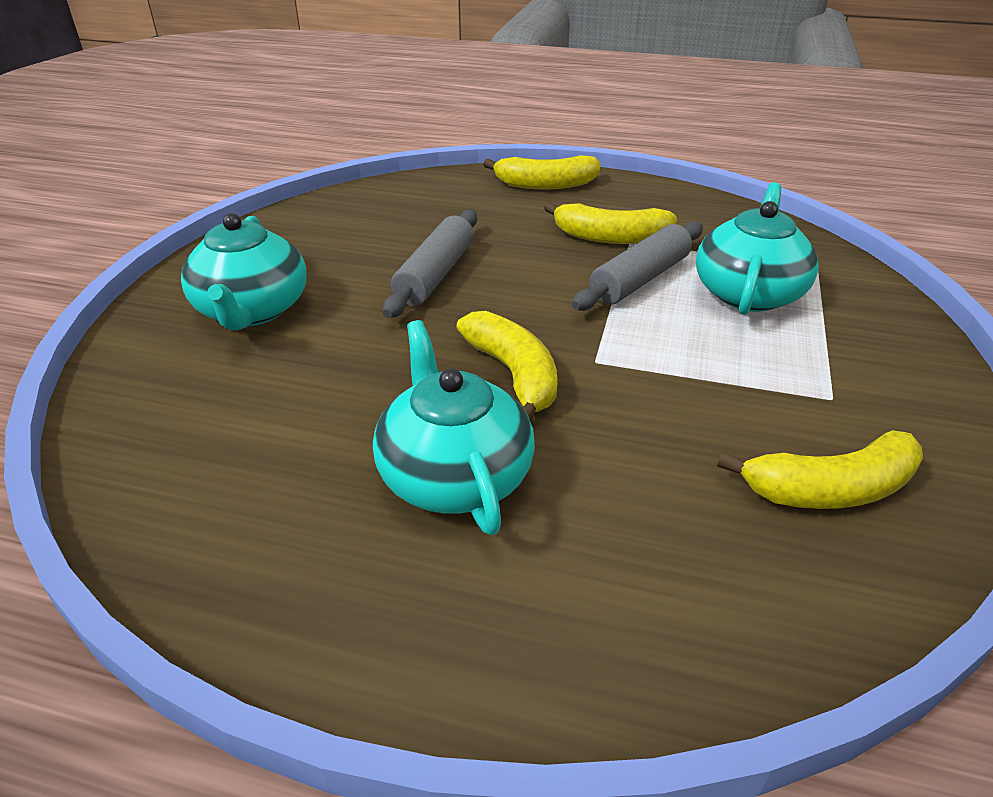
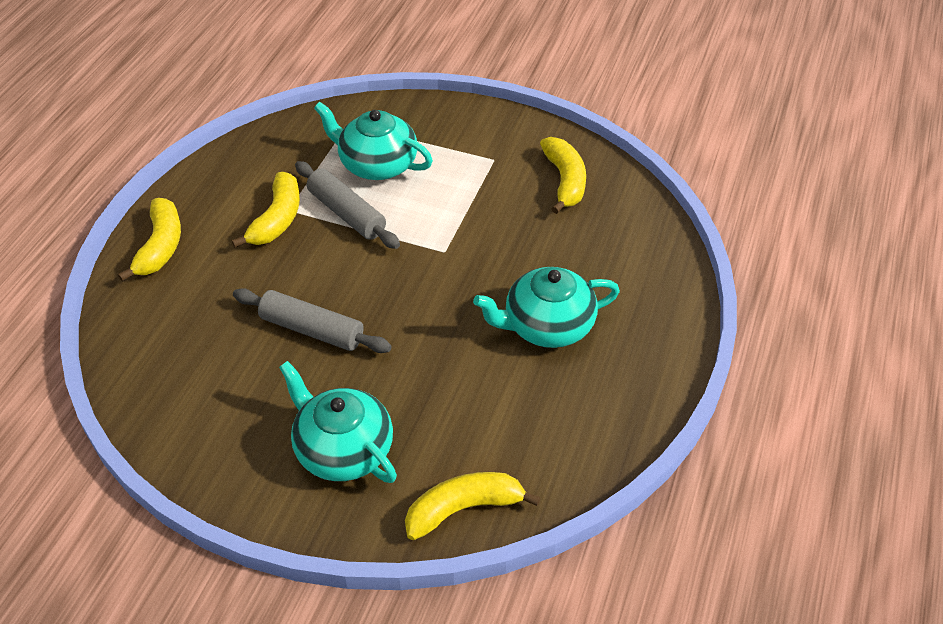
camera: 85 degrees left, 10 degrees up
turquoise teapot [181,213,307,330] -> turquoise teapot turned 135 degrees counterclockwise [279,361,397,483]
yellow banana [456,311,558,422] -> yellow banana moved to [405,472,541,540]

